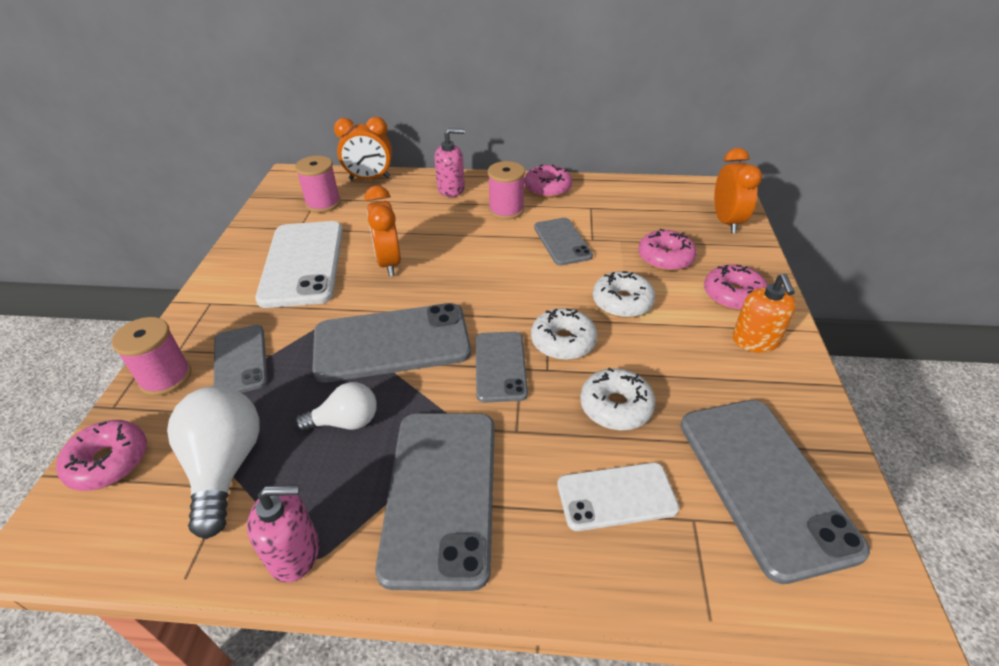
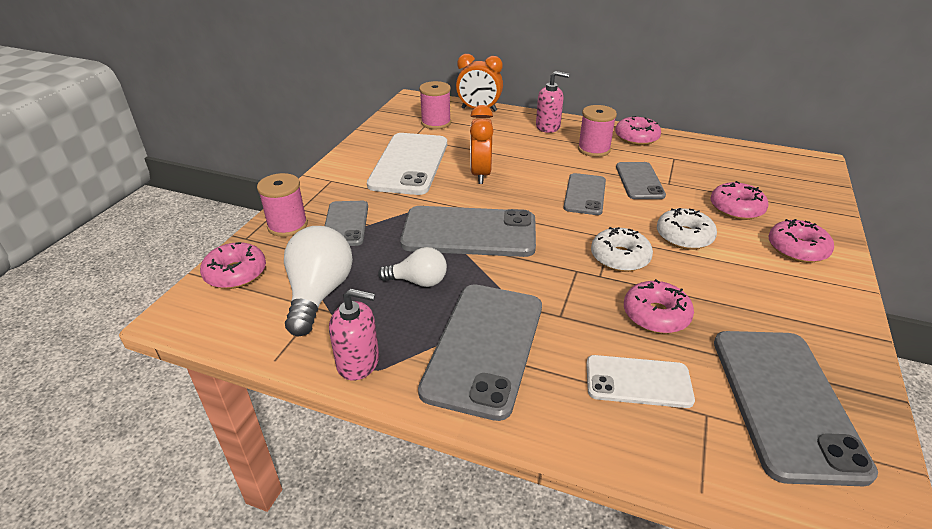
camera: 15 degrees right, 5 degrees down
grey phone [475,332,528,403] -> grey phone moved to [563,173,606,215]
white donut [580,368,655,431] -> pink donut [624,279,694,333]
orange clock [714,148,762,233] -> none
orange soap dispenser [732,274,796,353] -> none

